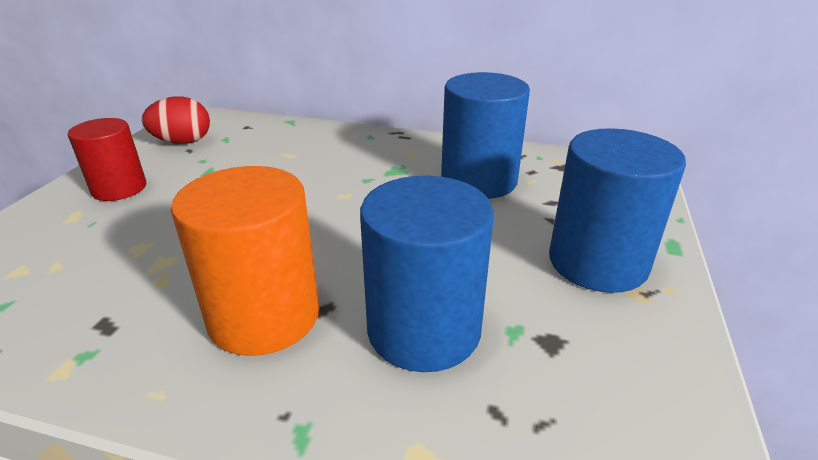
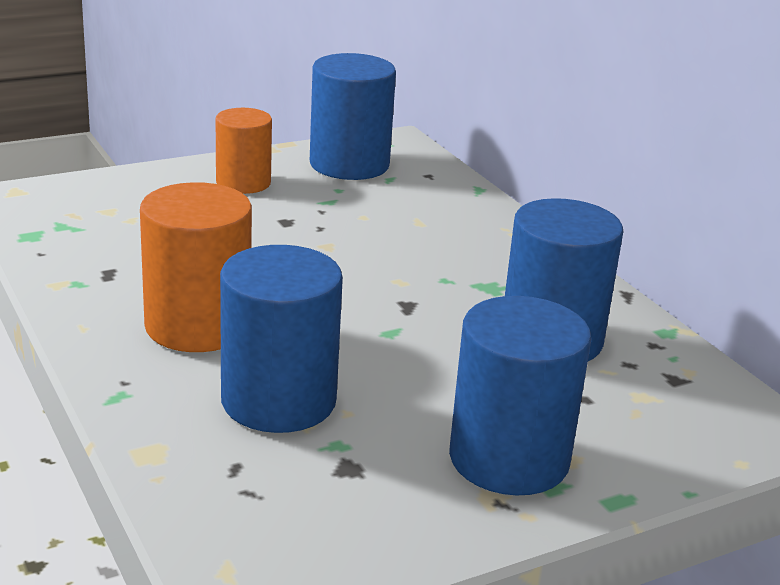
camera: 45 degrees right, 5 degrees down
red cylinder [68,118,146,201] -> orange cylinder [216,108,272,194]
red egg [142,96,210,144] -> blue cylinder [310,53,396,180]

